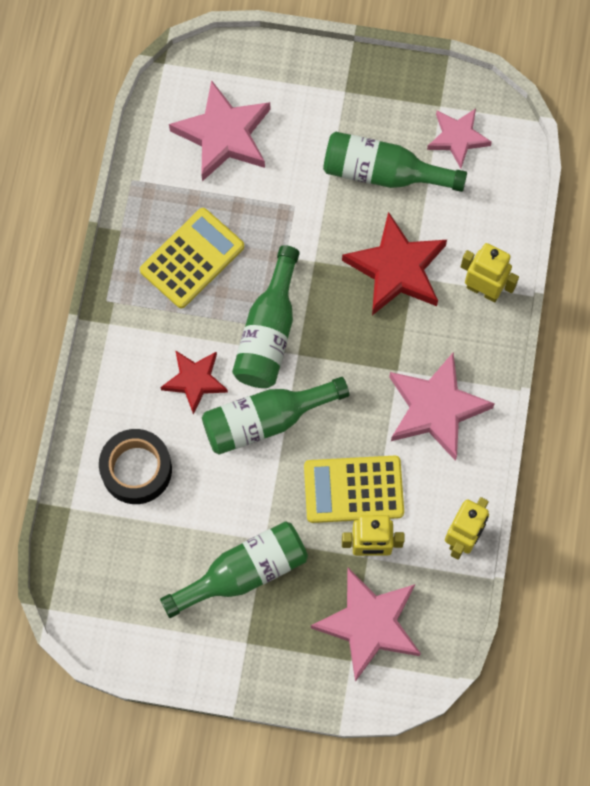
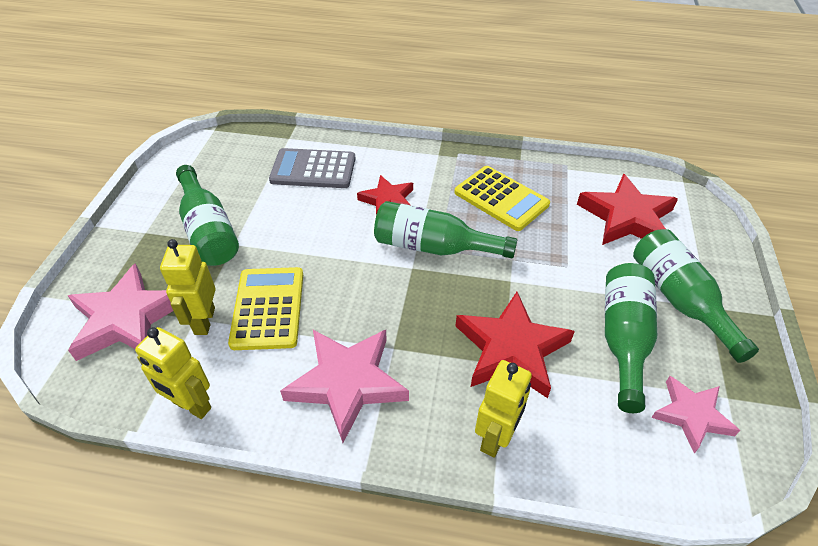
camera: 90 degrees right, 25 degrees down
black tape [99,429,172,504] -> grey calculator [269,148,356,188]
pink star [169,80,270,181] -> red star [577,174,678,245]
green bottle [202,377,349,455] -> green bottle moved to [633,229,759,363]

